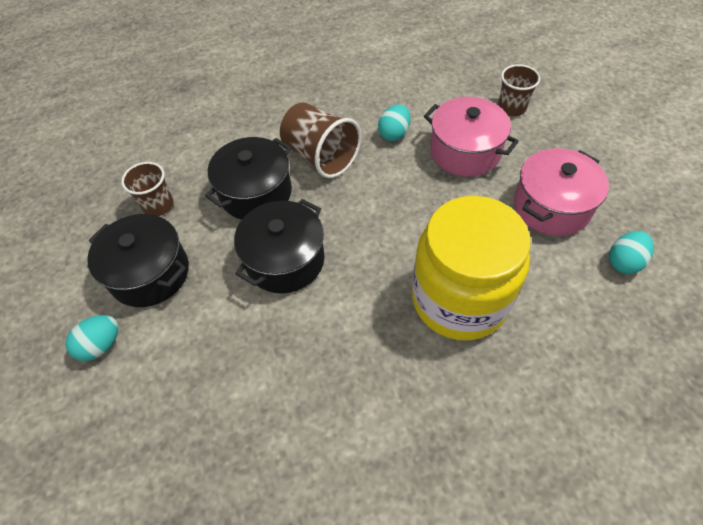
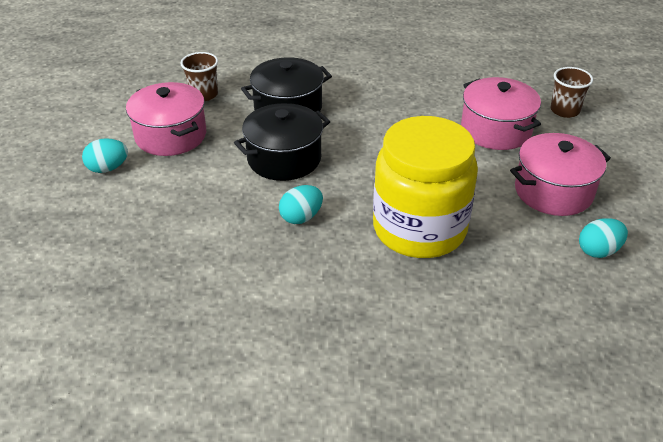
camera: 20 degrees right, 15 degrees down
black pot [87,214,189,307] -> pink pot [126,82,206,156]
brown cup [280,102,361,178] -> none
turquoise egg [378,105,410,141] -> turquoise egg moved to [279,185,323,224]

